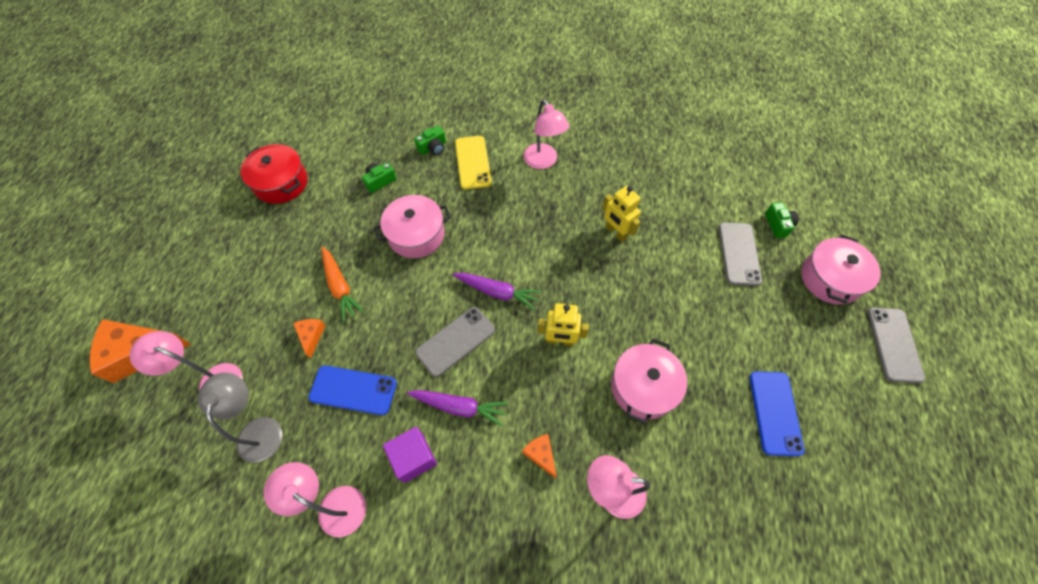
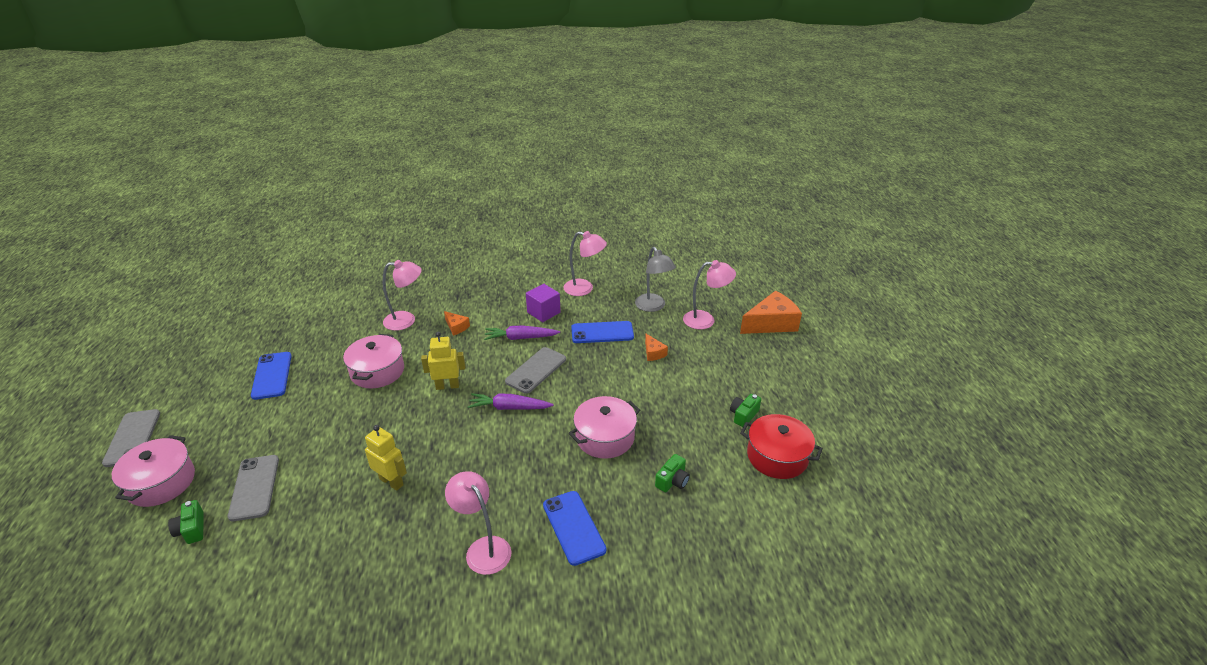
camera: 165 degrees right, 25 degrees down
orange carrot [322,247,364,322] -> none
green camera [414,126,446,155] -> green camera moved to [730,394,761,427]
yellow phone [455,136,492,189] -> blue phone [543,491,607,566]

